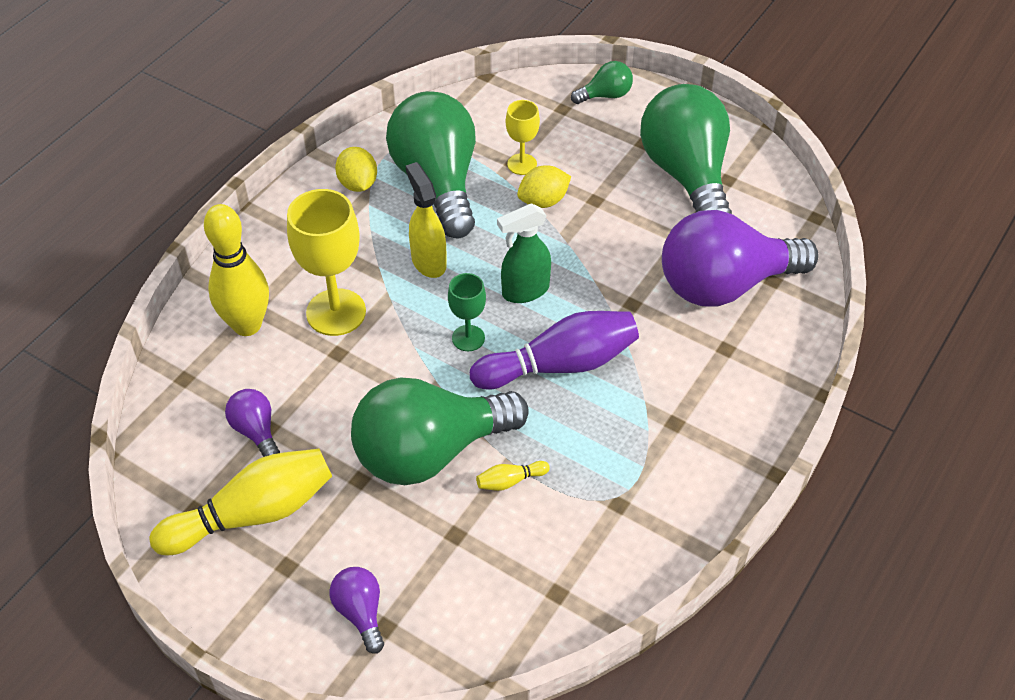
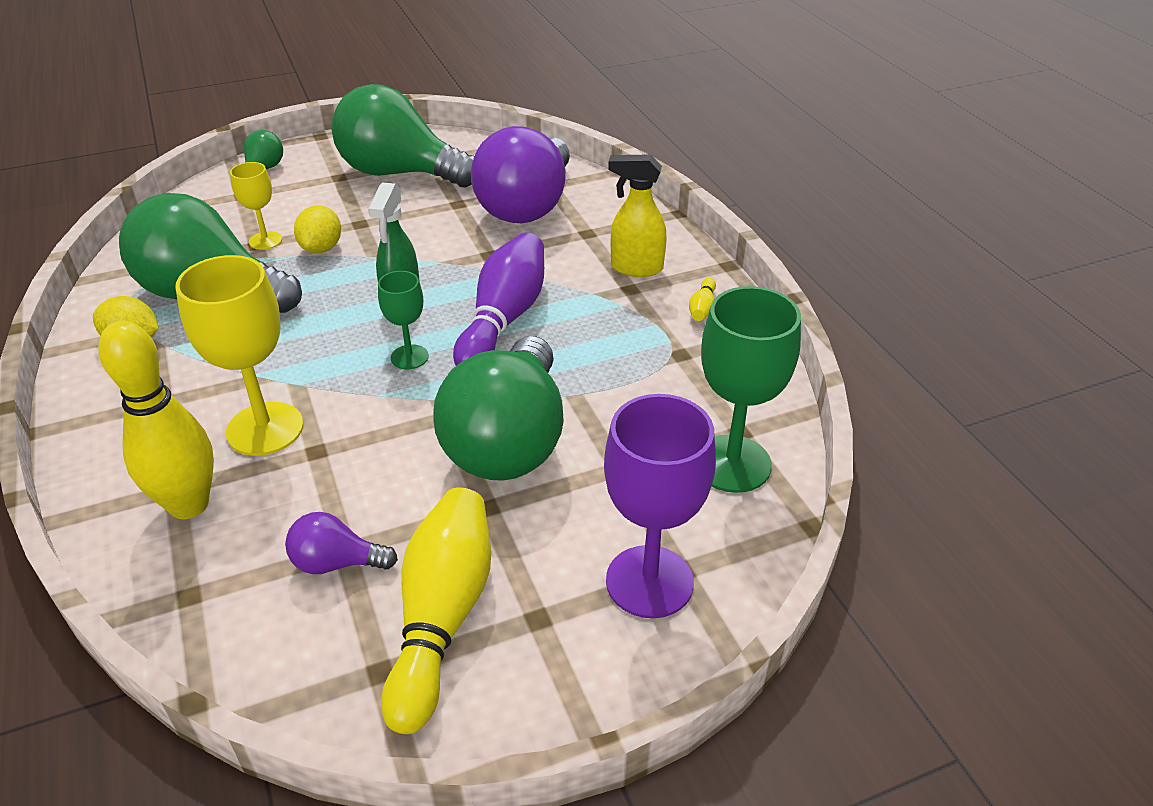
camera: 55 degrees left, 10 degrees down
purple light bulb [329,567,384,653] -> purple goblet [604,394,716,618]
yellow spray bottle [406,162,447,278] -> yellow spray bottle moved to [608,154,667,277]
yellow bowling pin [476,461,550,491] -> yellow bowling pin moved to [689,278,716,321]
none -> green goblet [701,286,801,493]

